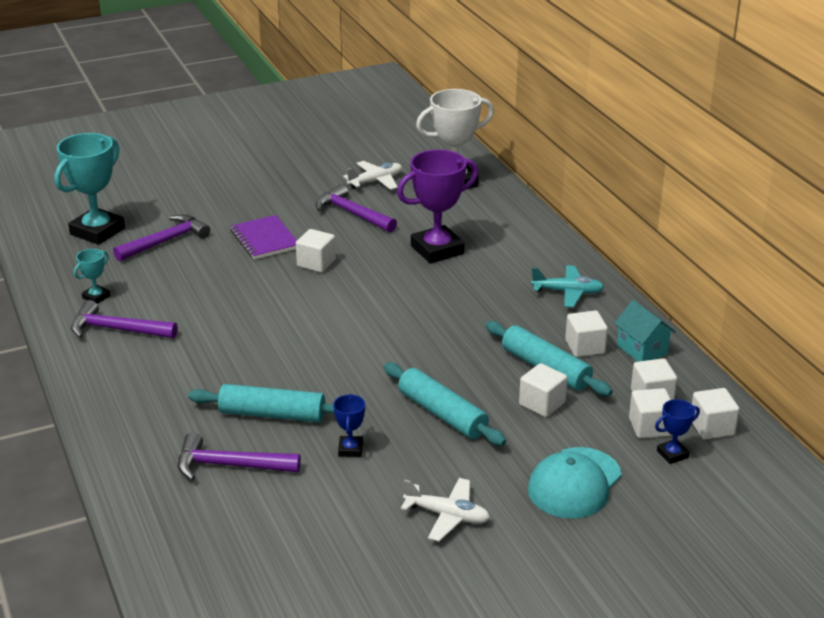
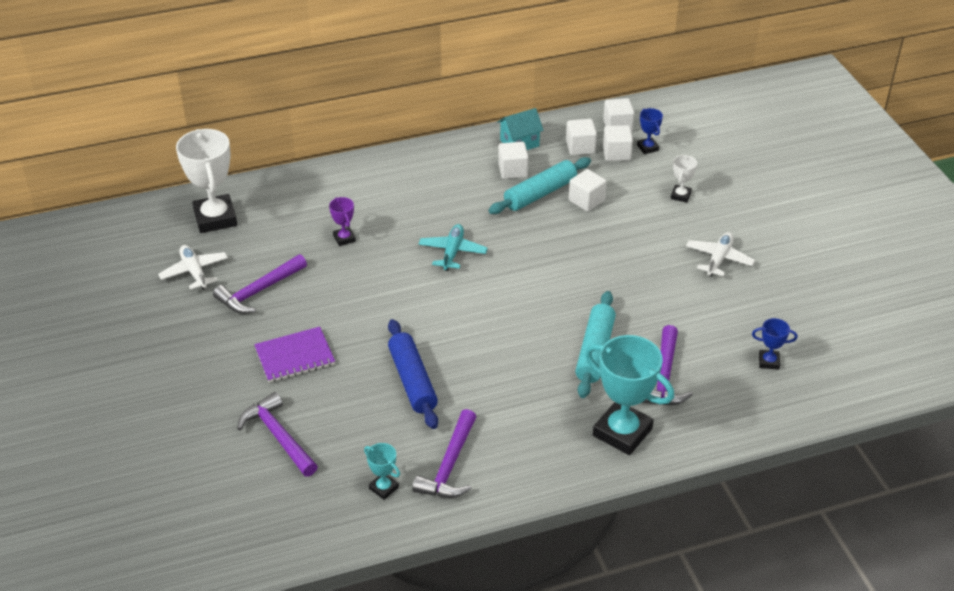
camera: 85 degrees left, 10 degrees up
turquoise trophy [54,133,125,245] -> turquoise trophy moved to [585,335,674,455]
white cube [296,229,336,273] -> none
blue trophy [333,394,365,457] -> blue trophy moved to [752,318,797,370]
turquoise rolling pin [384,363,506,446] -> none
purple trophy [397,150,478,264] -> purple trophy [329,197,356,246], size x0.47
turquoise cap [528,447,622,519] -> white trophy [671,155,697,203]
turquoise plane [531,265,604,307] -> turquoise plane moved to [418,224,488,271]
none -> blue rolling pin [388,319,438,429]

